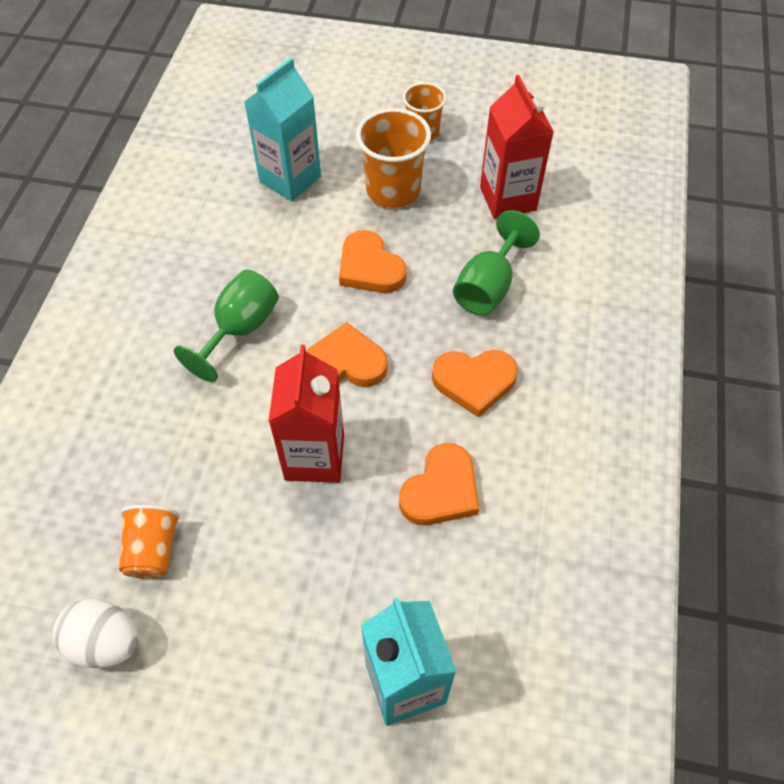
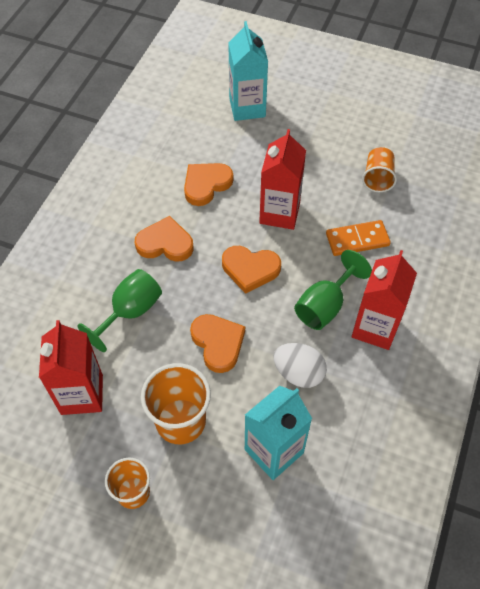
camera: 170 degrees left, 0 degrees up
white egg [53,599,139,668] -> white egg moved to [273,343,327,388]
none -> orange domino [326,220,391,256]
none -> red carton [352,250,417,350]

